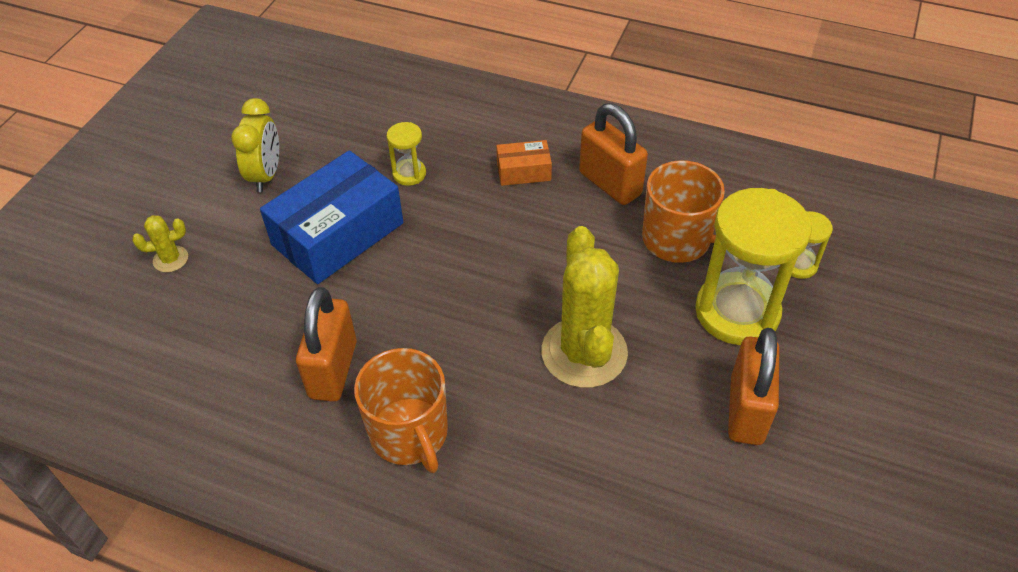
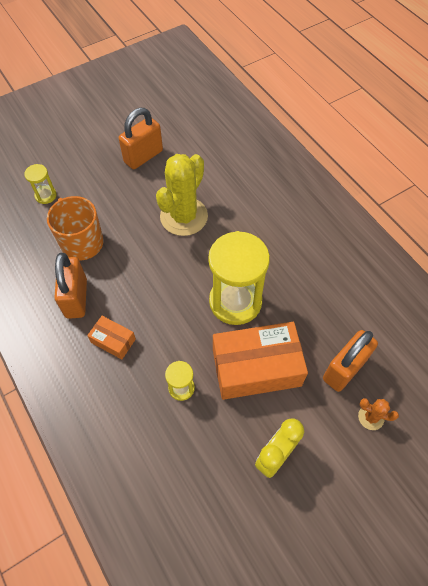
camera: 145 degrees left, 10 degrees up
yellow cactus [132,215,188,272] -> orange cactus [358,398,399,430]
blue box [260,150,403,284] -> orange box [213,322,308,400]
orange padlock [296,287,357,402] -> orange padlock moved to [323,330,378,392]
orange mug [354,348,448,473] -> none
yellow hourglass [695,188,812,345] -> yellow hourglass moved to [208,231,270,325]

